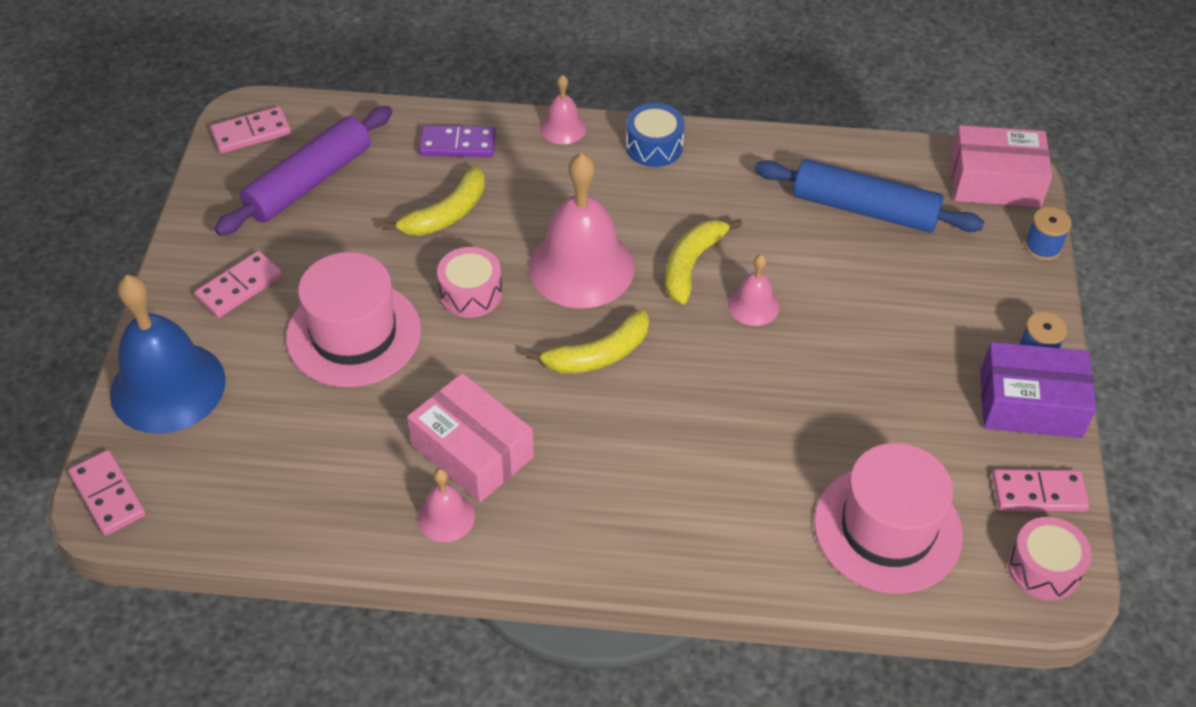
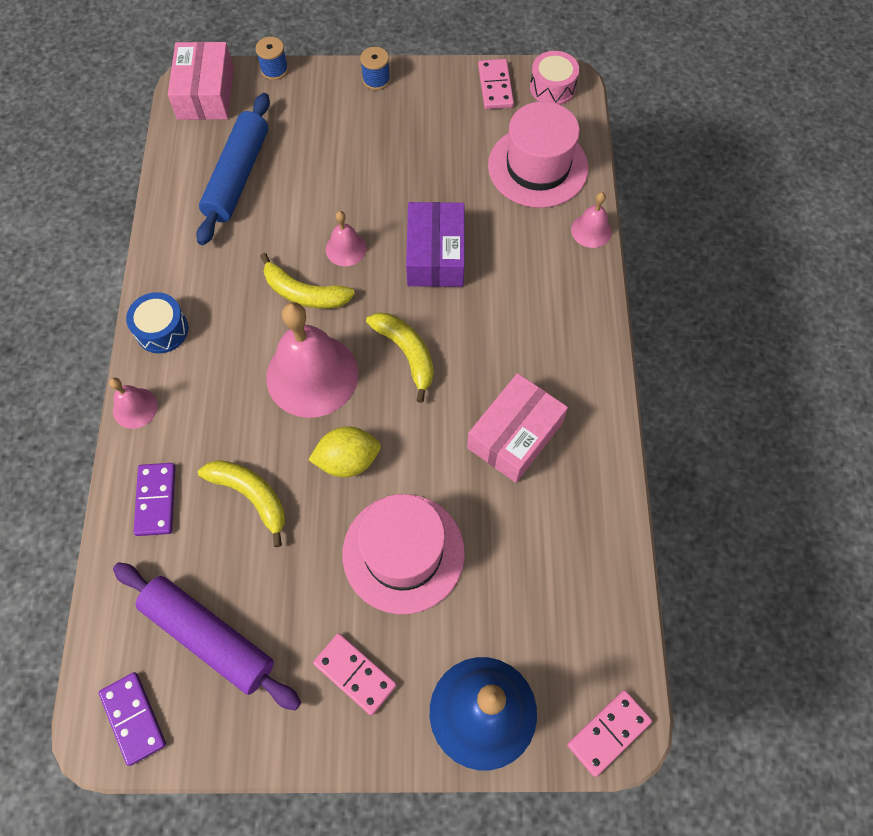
camera: 95 degrees left, 15 degrees up
pink domino [210,106,291,153] -> purple domino [99,672,166,766]
pink bell [417,468,475,542] -> pink bell moved to [571,192,612,248]
pink drum [437,247,502,318] -> yellow lemon [308,427,381,477]
purple box [980,342,1096,438] -> purple box moved to [406,202,465,287]

